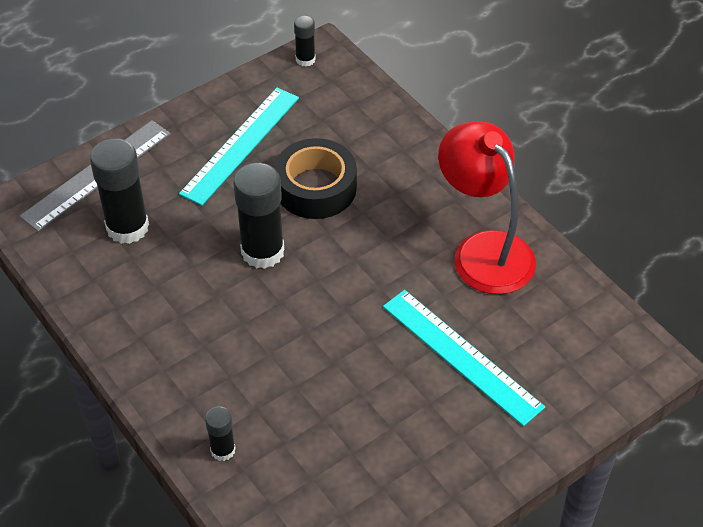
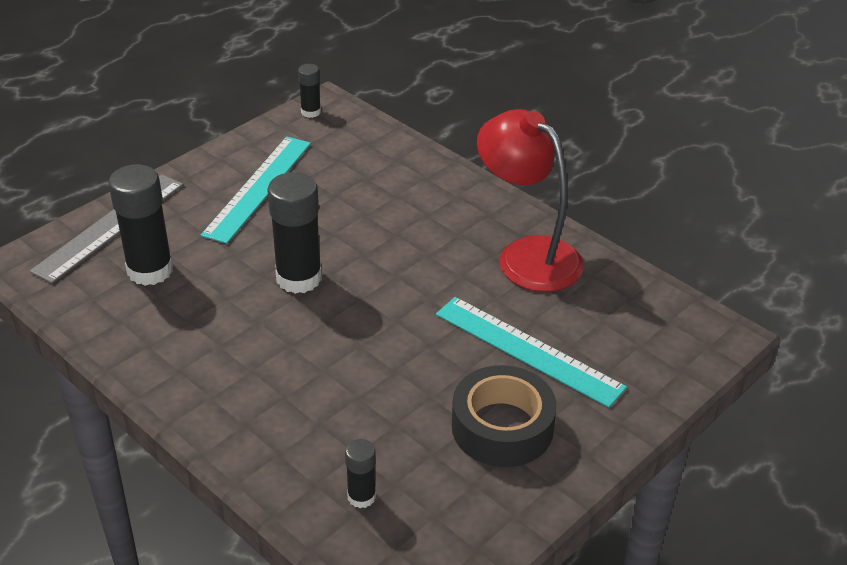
camera: 10 degrees left, 10 degrees down
black glue stick [205,406,236,461] -> black glue stick moved to [345,439,376,508]
black tape [274,138,357,219] -> black tape moved to [452,365,557,467]

